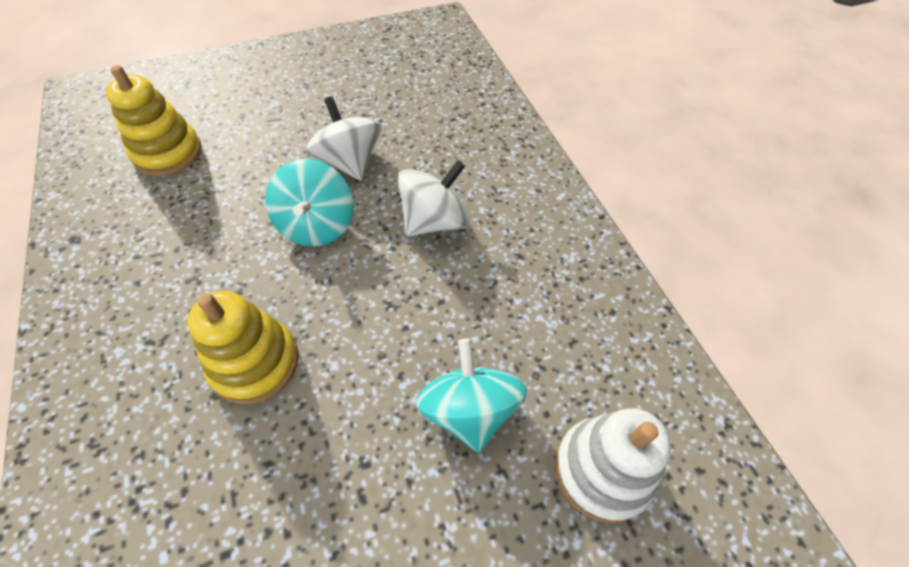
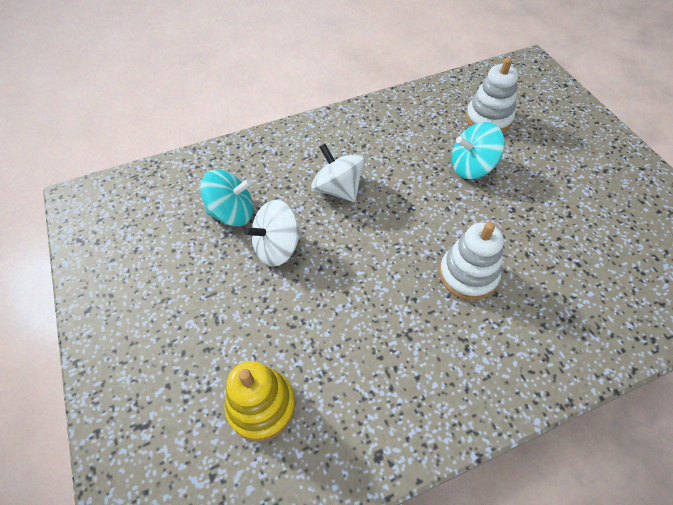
camera: 90 degrees left, 0 degrees up
yellow stacking toy [188,291,299,404] -> white stacking toy [439,222,504,300]
turquoise spinning top [265,159,354,247] -> turquoise spinning top moved to [200,169,253,226]

